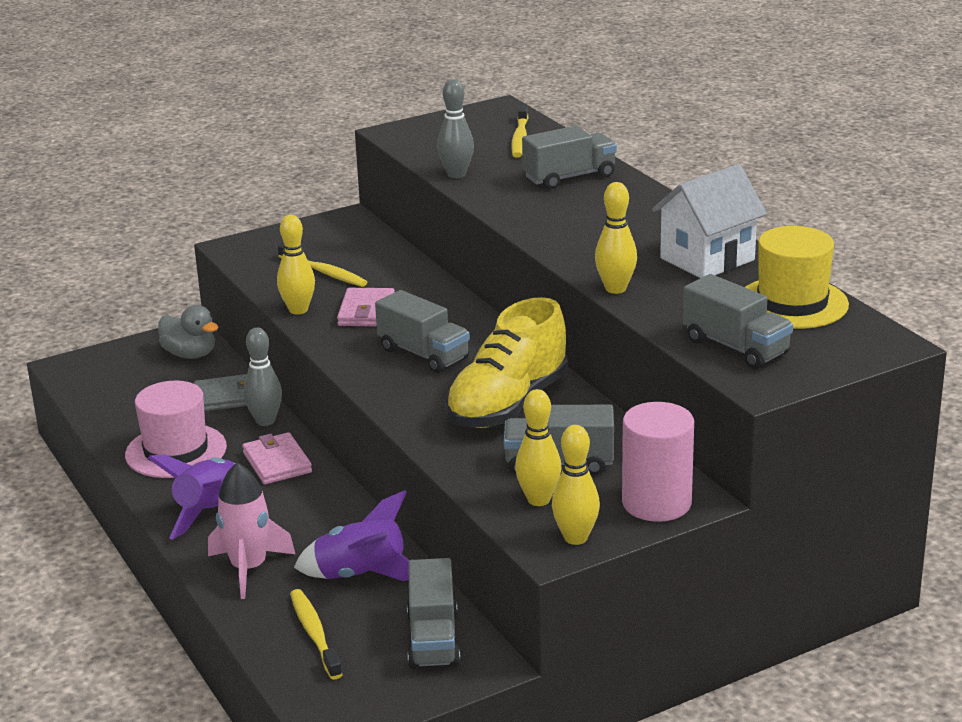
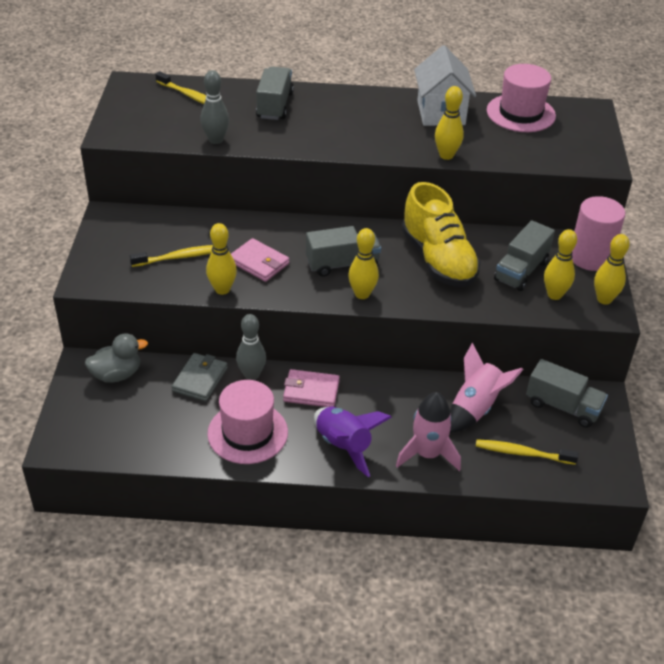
camera: 60 degrees left, 15 degrees up
purple rocket [294,490,409,581] -> pink rocket [450,343,524,433]
grey truck [683,274,793,369] -> none
yellow hat [745,226,849,329] -> pink hat [487,64,556,132]
none -> yellow bowling pin [348,228,379,299]

